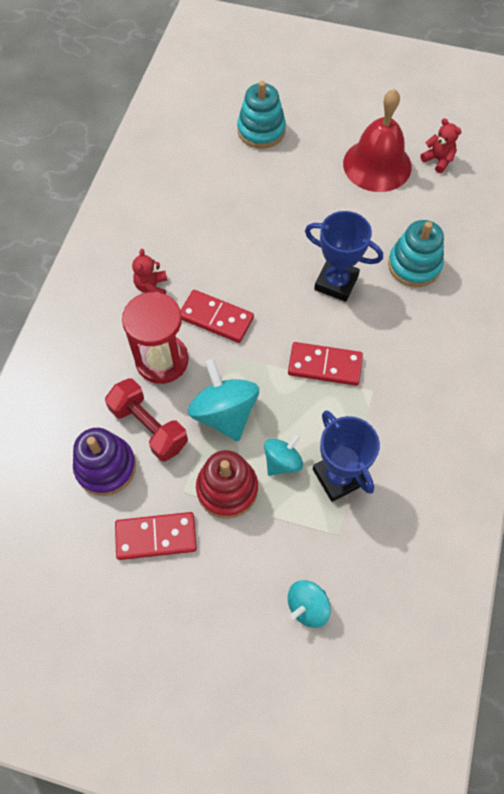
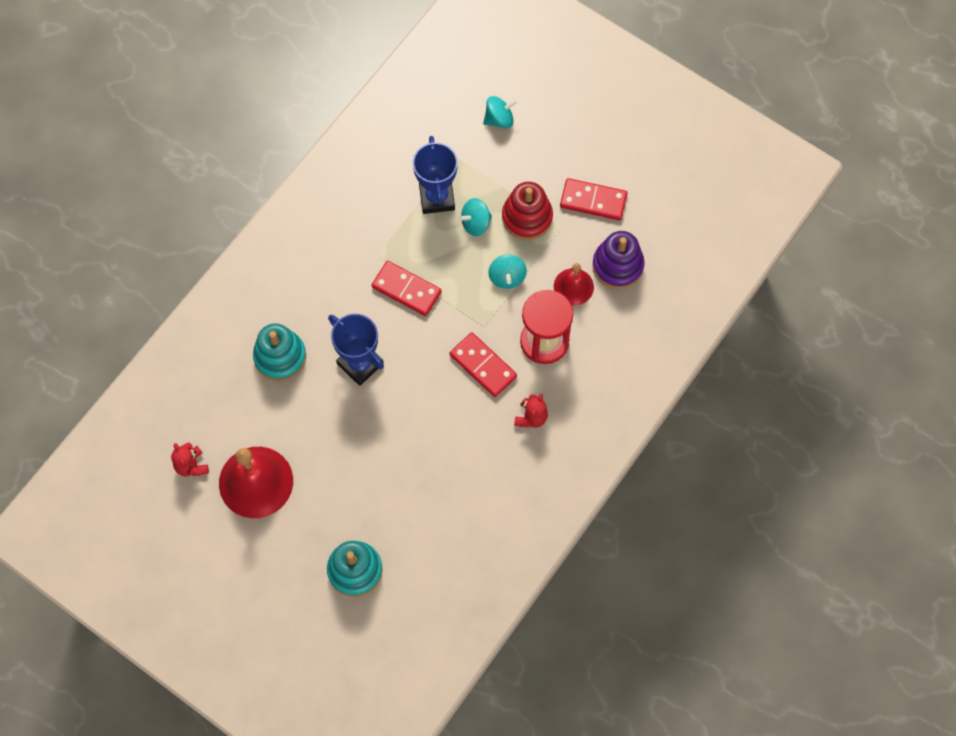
camera: 160 degrees left, 5 degrees up
red dumbbell [105,378,188,462] -> red bell [554,263,594,306]
turquoise spinning top [188,359,259,441] -> turquoise spinning top [488,255,527,289], size x0.60

